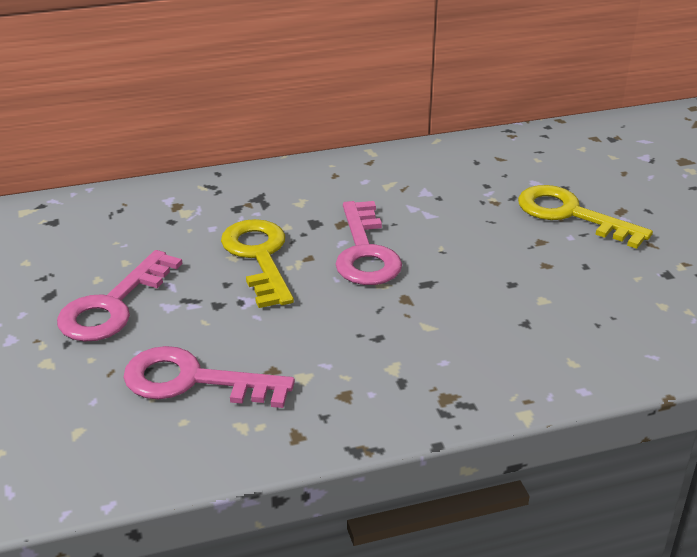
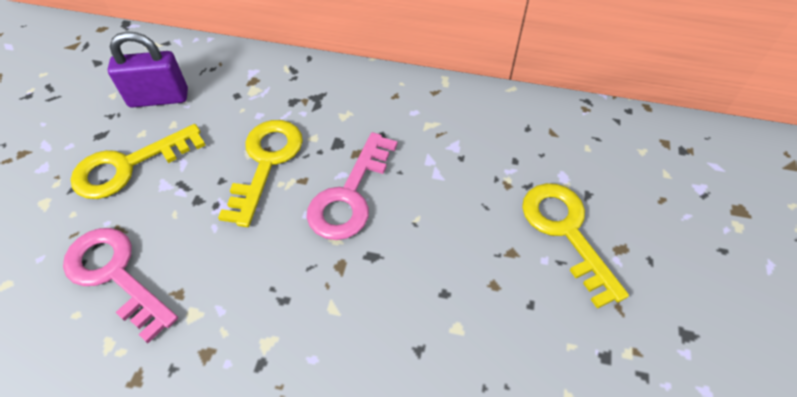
camera: 30 degrees right, 20 degrees up
pink key [57,250,182,342] -> yellow key [71,124,206,199]
none -> purple padlock [108,31,188,108]

